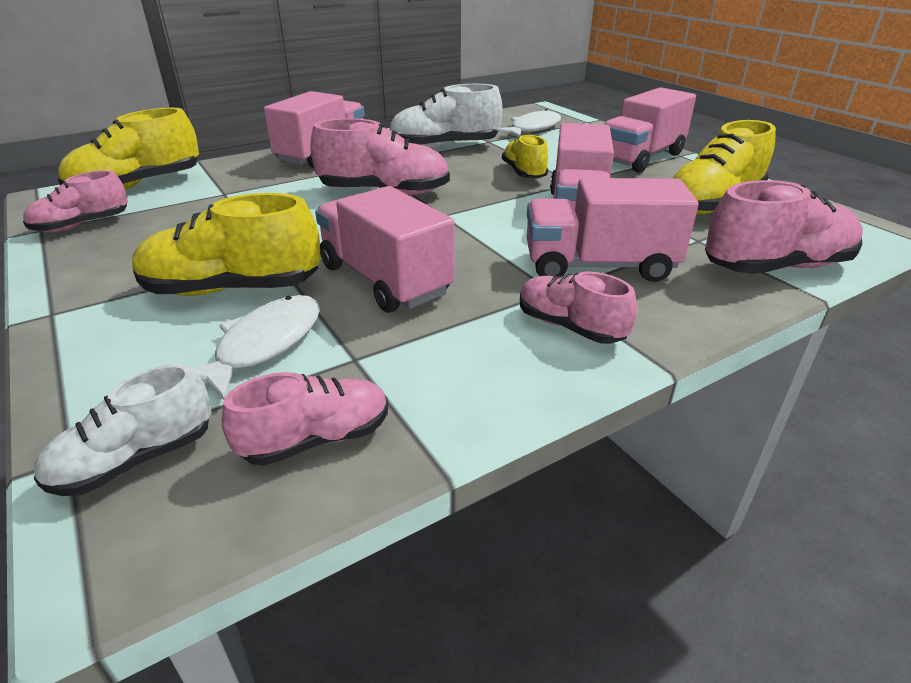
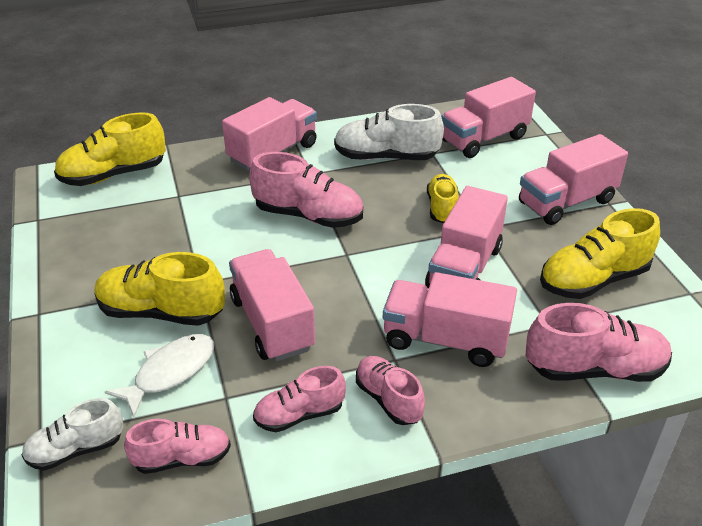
camera: 15 degrees right, 5 degrees up
pink shoe [23,170,128,233] -> pink shoe moved to [253,366,346,432]
white fish [498,109,561,138] -> pink truck [441,77,536,158]

